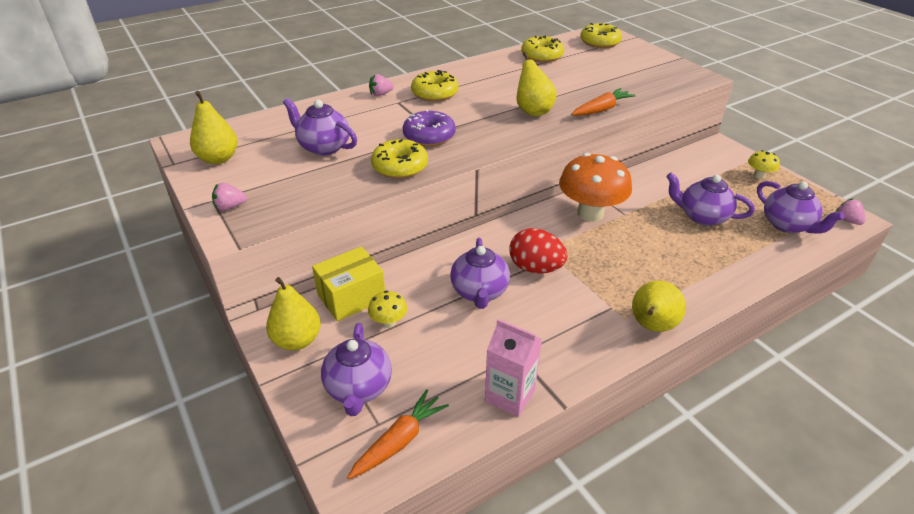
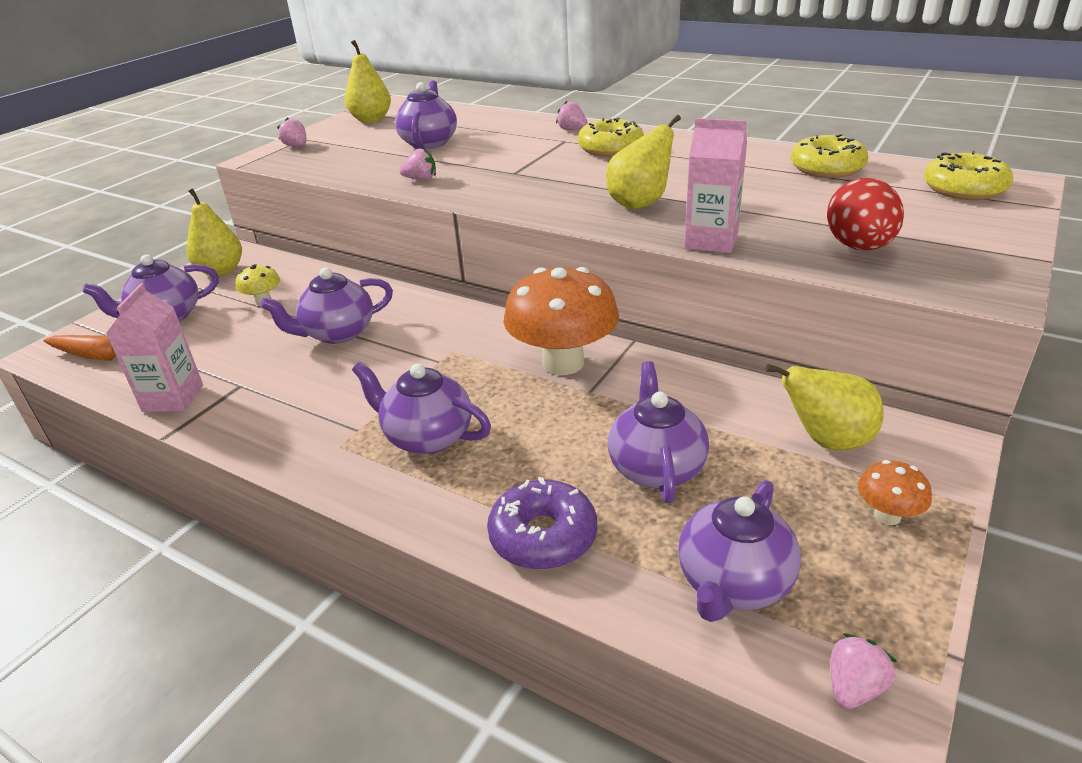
camera: 65 degrees right, 5 degrees down
yellow box [312,246,385,321] -> none
yellow donut [371,139,428,179] -> pink strawberry [399,148,436,180]
purple donut [403,109,456,146] -> purple donut moved to [487,477,597,570]
red egg [510,228,568,274] -> red egg moved to [827,178,904,250]
orange carrot [571,88,636,116] -> pink carton [684,118,747,253]
yellow pear [632,281,686,332] -> yellow pear moved to [765,364,884,450]
yellow mushroom [748,150,780,179] -> orange mushroom [858,460,932,525]
none -> purple teapot [352,362,491,454]

